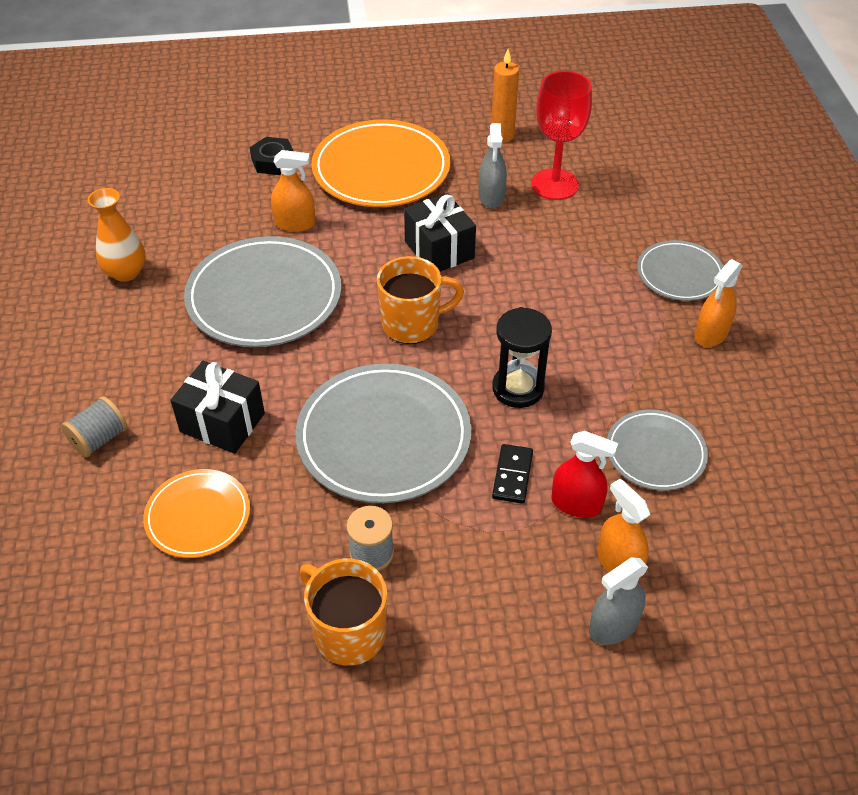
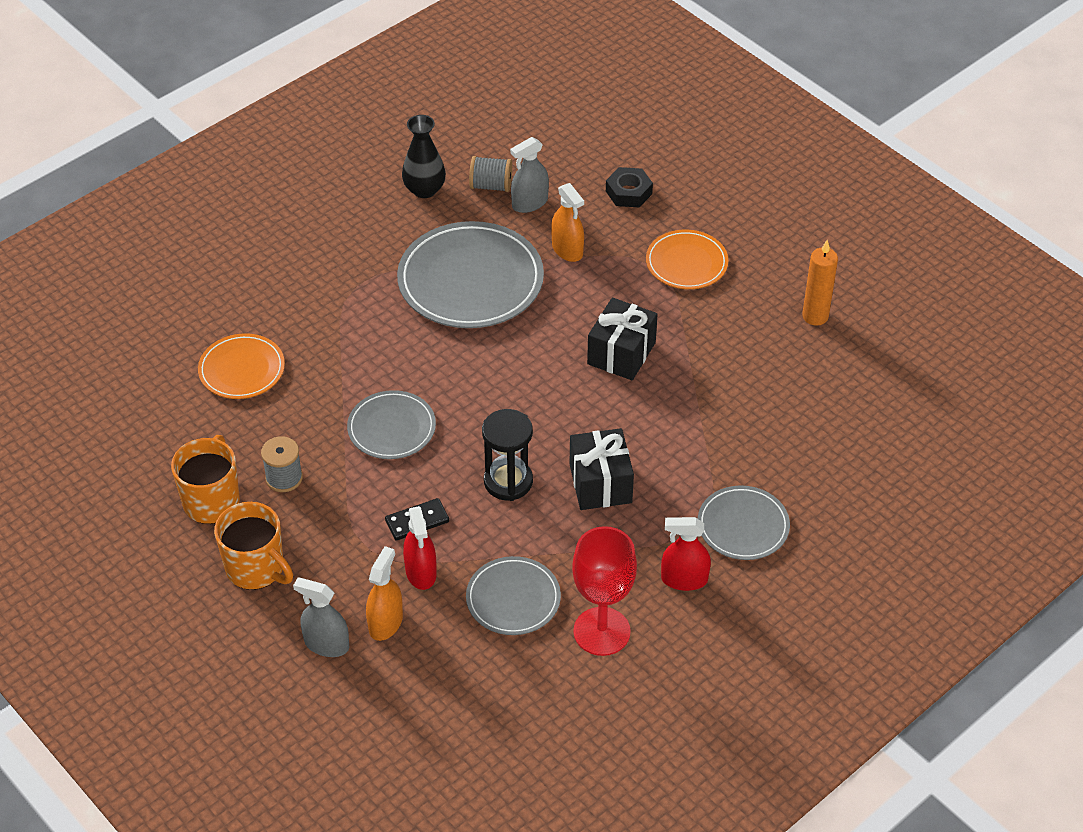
camera: 55 degrees right, 0 degrees up
grey spool [61,396,127,457] -> grey spool moved to [469,156,512,192]
orange vase [88,188,146,282] -> black vase [402,115,446,198]
black gift [170,361,265,454] -> black gift moved to [570,428,634,510]
grey plate [296,363,471,503] -> grey plate [347,390,436,459], size x0.57
orange plate [311,120,450,207] -> orange plate [646,230,728,289], size x0.57
orange mug [377,256,464,344] -> orange mug moved to [214,502,293,590]
grey spray bottle [479,123,507,208] -> grey spray bottle moved to [510,137,549,213]
red goblet [531,71,592,200] -> red goblet moved to [572,526,637,656]
orange spray bottle [695,259,743,347] -> red spray bottle [661,517,711,591]

